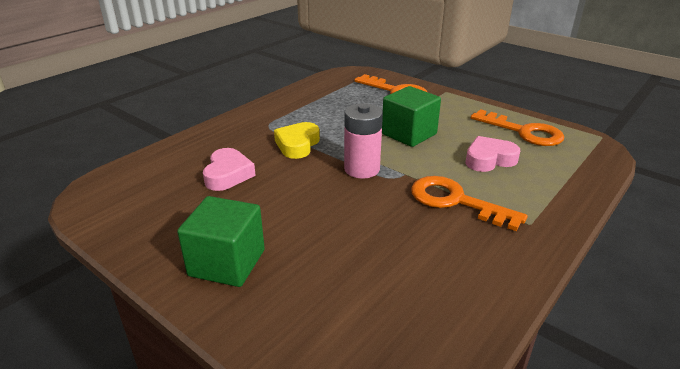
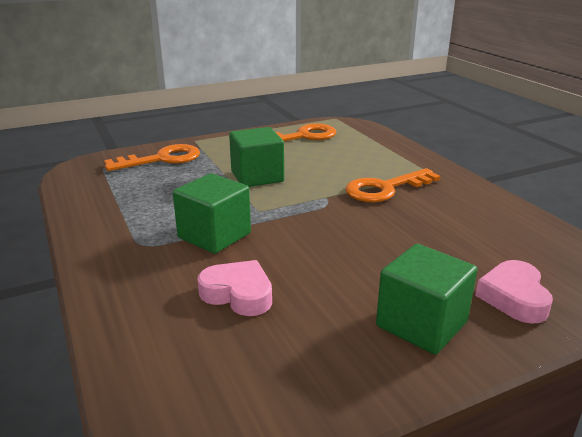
camera: 65 degrees left, 5 degrees down
yellow heart [274,122,320,159] -> green cube [173,173,251,254]
pink battery [344,103,383,179] -> none
pink heart [465,136,520,172] -> pink heart moved to [475,260,553,324]

